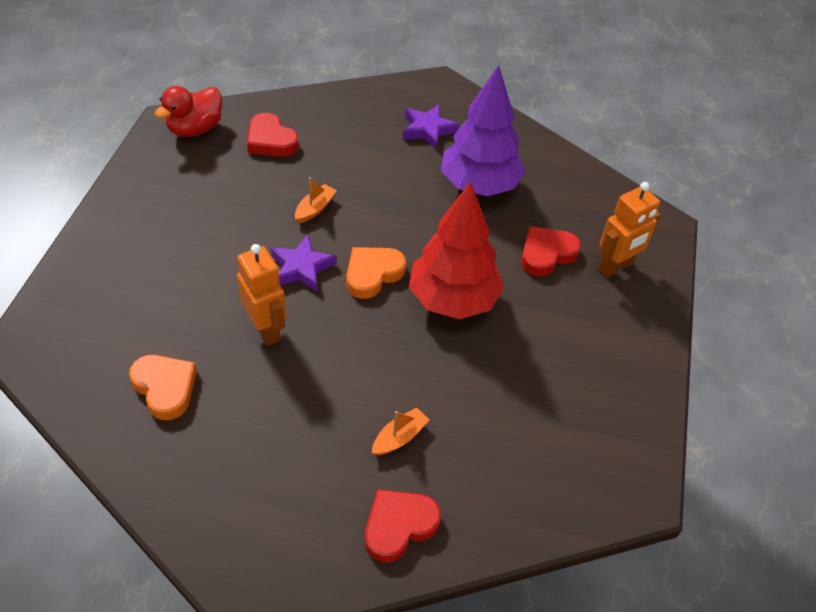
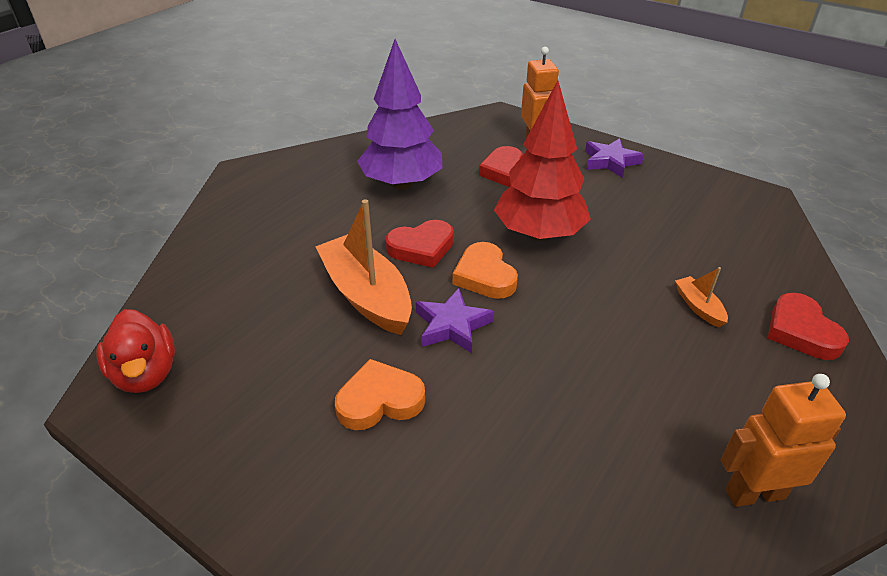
camera: 65 degrees left, 10 degrees down
orange heart [129,355,197,420] -> orange heart moved to [335,359,425,430]
orange robot [237,244,287,346] -> orange robot moved to [721,374,846,507]
red heart [247,113,299,157] -> red heart moved to [386,220,454,268]
orange boat [295,177,337,223] -> orange boat [315,199,412,335], size x2.19
purple star [403,104,459,149] -> purple star moved to [585,138,644,178]

